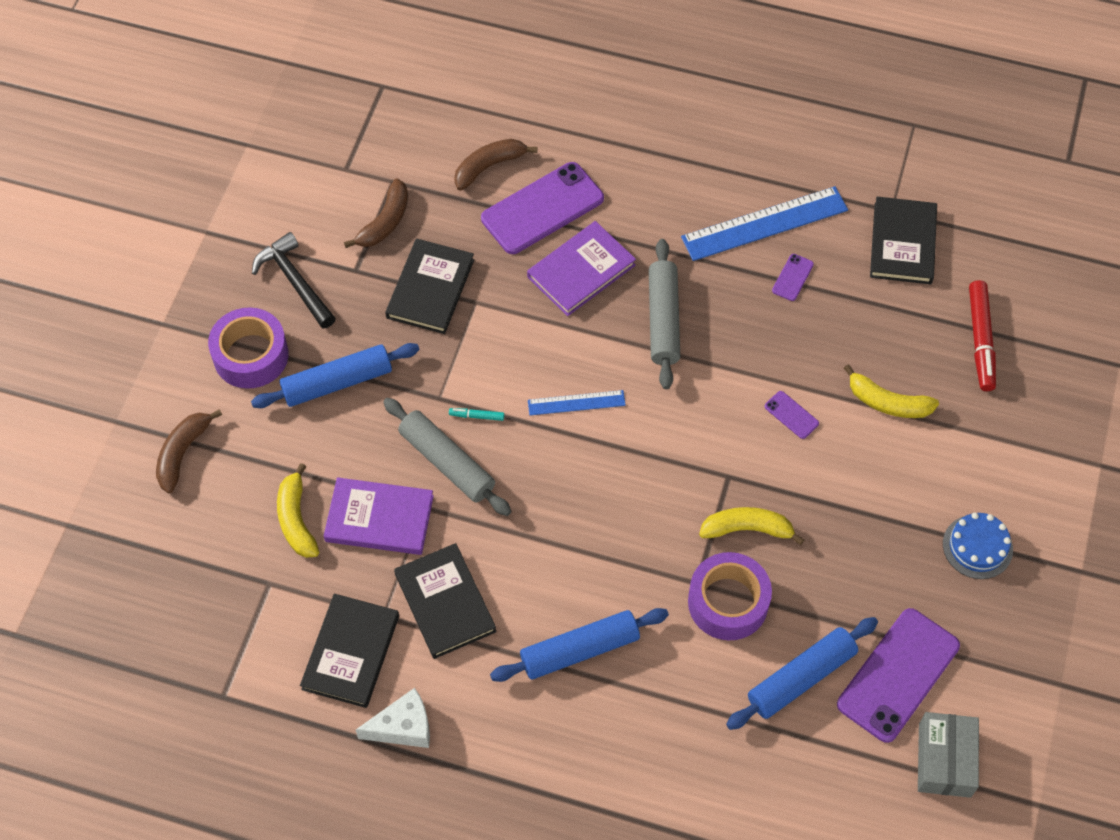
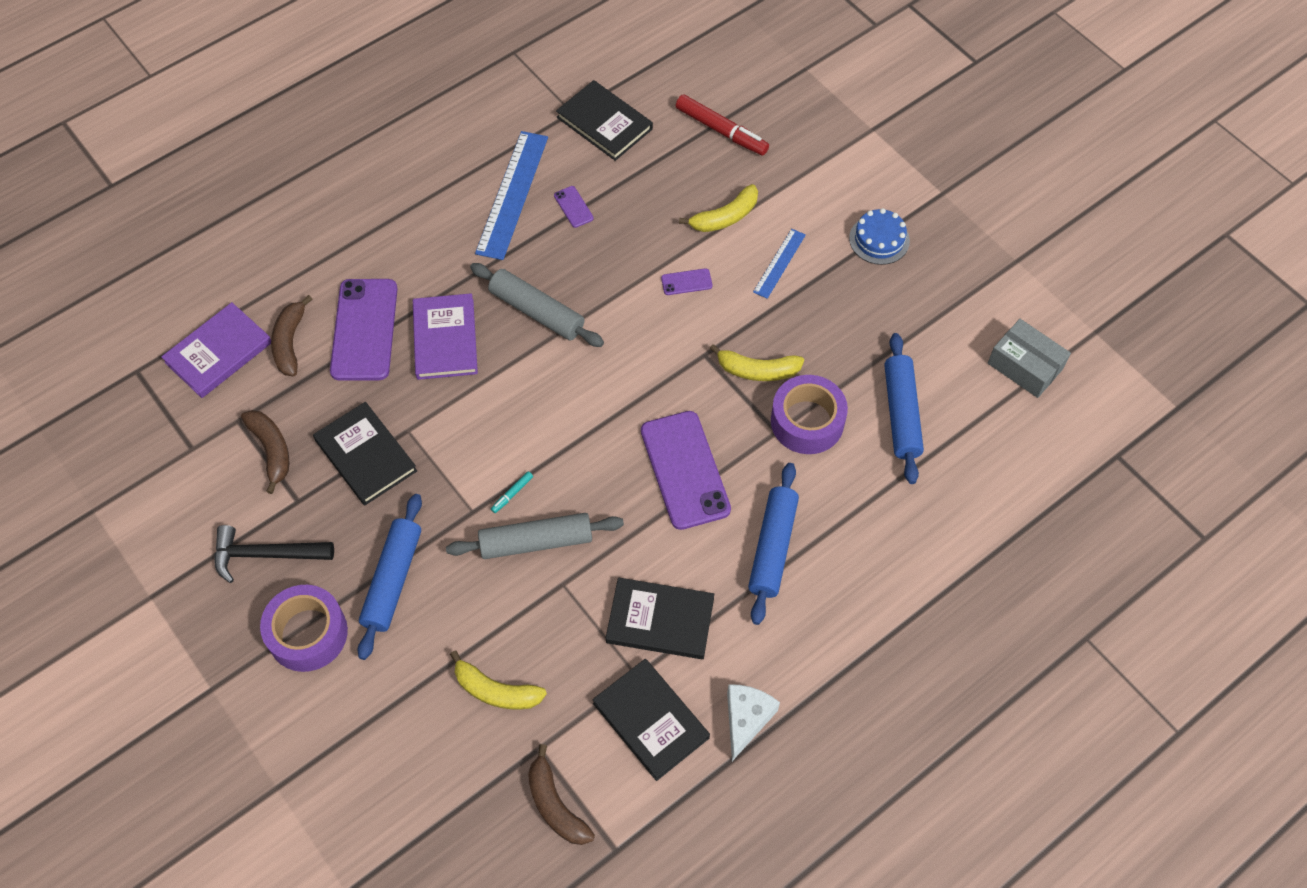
camera: 55 degrees left, 0 degrees up
brown banana [156,409,222,493] -> brown banana moved to [528,744,595,845]
purple book [324,477,434,555] -> purple book moved to [161,302,271,398]
blue ruler [528,390,626,416] -> blue ruler moved to [753,229,806,299]
yellow banana [699,507,804,545] -> yellow banana turned 120 degrees counterclockwise [709,344,804,381]
purple phone [837,608,960,743] -> purple phone moved to [641,411,731,530]

